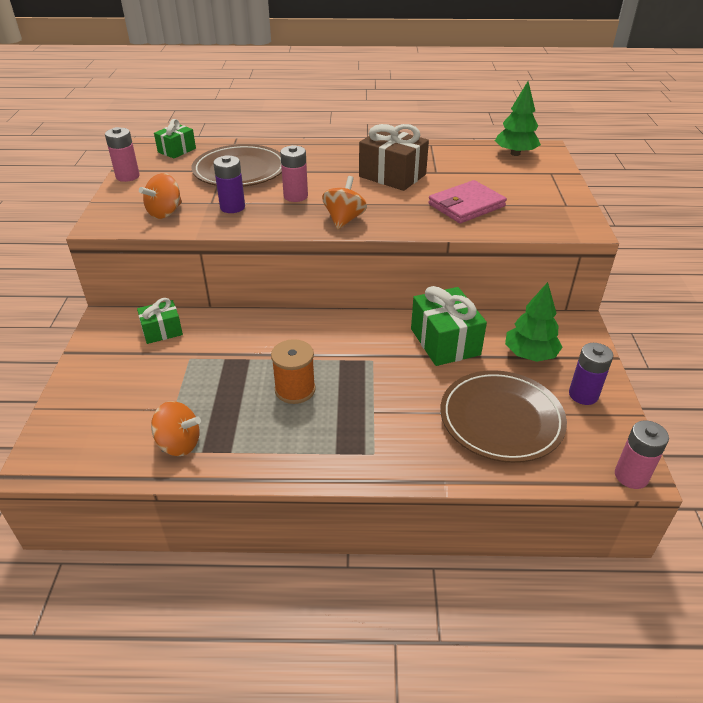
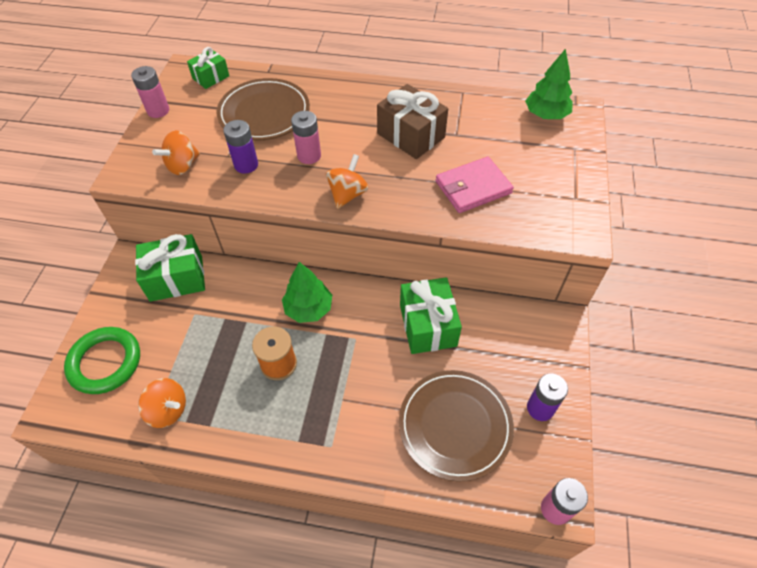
camera: 10 degrees right, 15 degrees up
green gift [137,298,183,344] -> green gift [135,234,205,302], size x1.68
green tree [505,282,563,362] -> green tree moved to [282,262,332,323]
none -> green ring [64,327,140,394]

